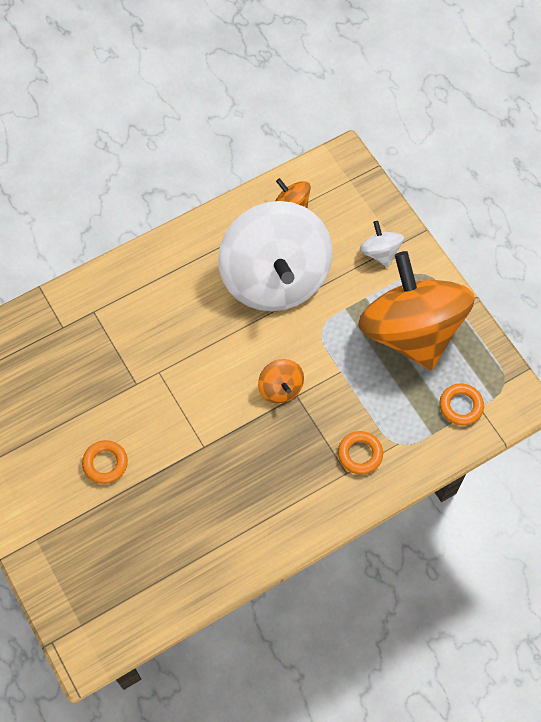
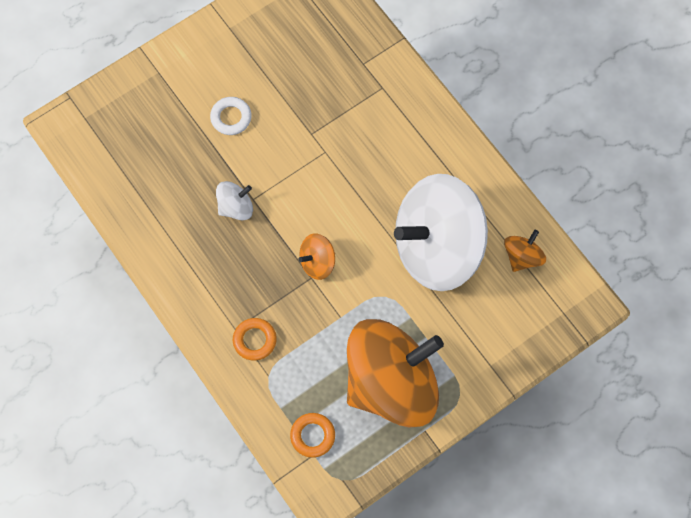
camera: 85 degrees right, 5 degrees up
orange ring [82,440,128,484] -> white ring [210,97,252,135]
white spinning top [360,221,404,267] -> white spinning top moved to [216,181,253,220]

